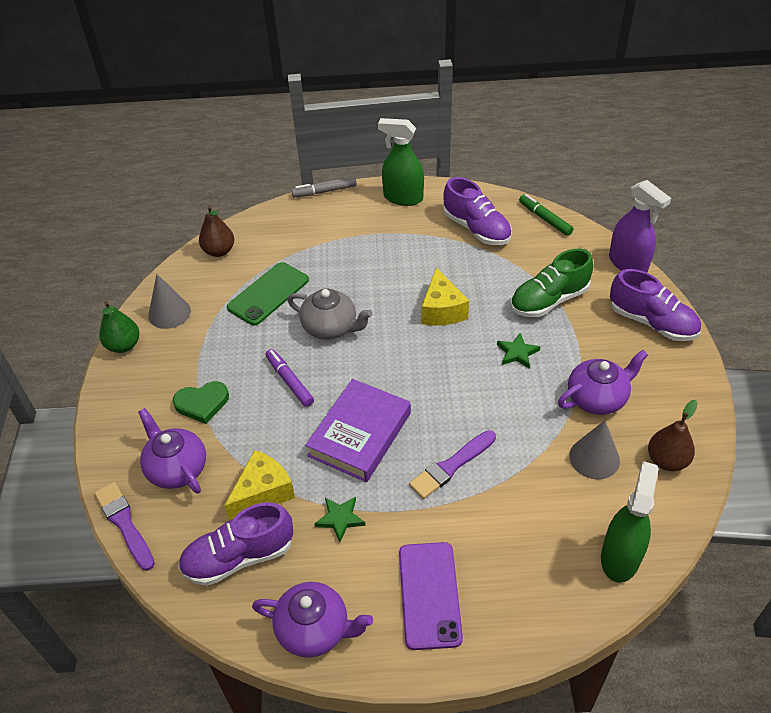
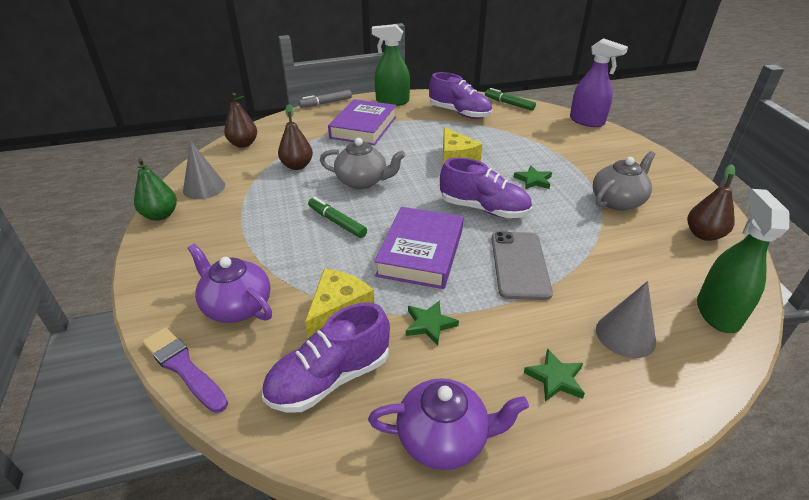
camera: 15 degrees left, 10 degrees down
green heart [173,381,229,424] -> none
green phone [227,262,309,326] -> brown pear [278,104,313,170]
purple marker [265,349,314,407] -> green marker [308,197,367,238]
purple phone [399,542,463,650] -> green star [524,348,585,402]
purple brush [409,430,496,499] -> grey phone [492,231,553,300]
green shoe [510,249,593,317] -> none
purple teapot [558,350,648,415] -> grey teapot [593,151,656,211]
grey cone [569,420,620,479] -> grey cone moved to [596,281,656,358]
purple shoe [610,269,701,341] -> purple shoe moved to [440,158,532,218]
none -> purple book [328,99,396,145]

